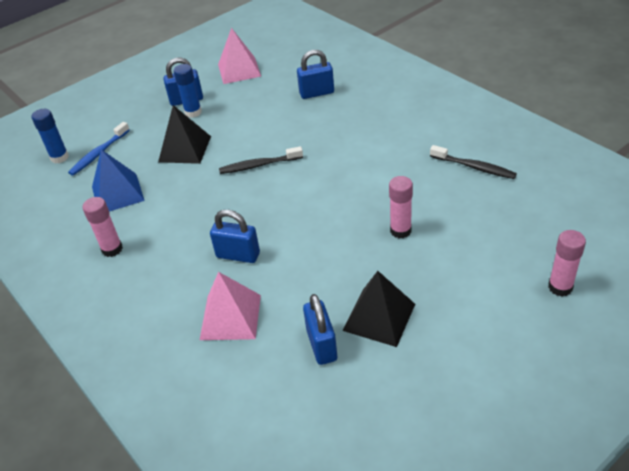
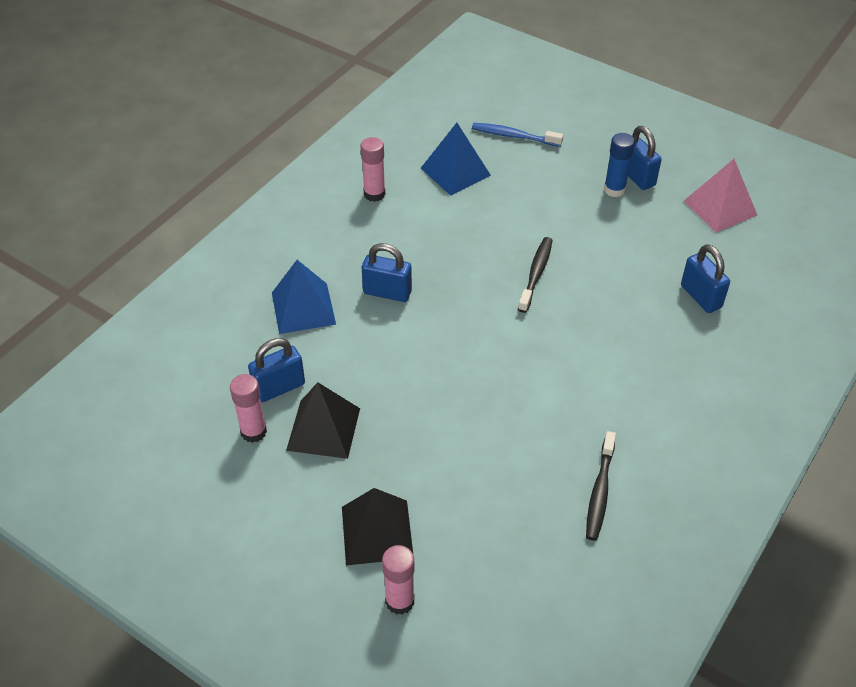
camera: 70 degrees right, 5 degrees up
blue glue stick [32,109,69,163] -> none
black pyramid [158,105,211,164] -> black pyramid moved to [342,488,413,565]
pink pyramid [200,272,261,340] -> blue pyramid [272,260,336,334]
blue padlock [210,210,260,263] -> blue padlock turned 75 degrees counterclockwise [362,243,412,302]
black toothbrush [219,146,303,174] -> black toothbrush turned 45 degrees clockwise [518,237,553,313]
pink glue stick [389,176,413,238] -> pink glue stick moved to [230,374,267,443]

